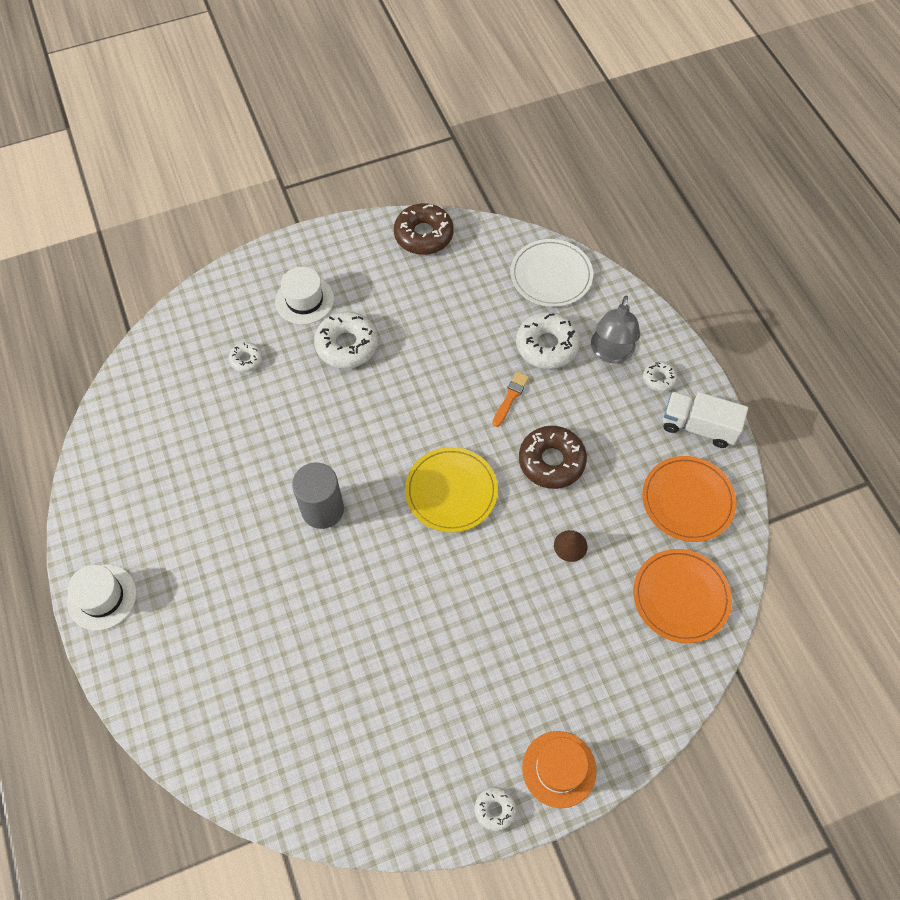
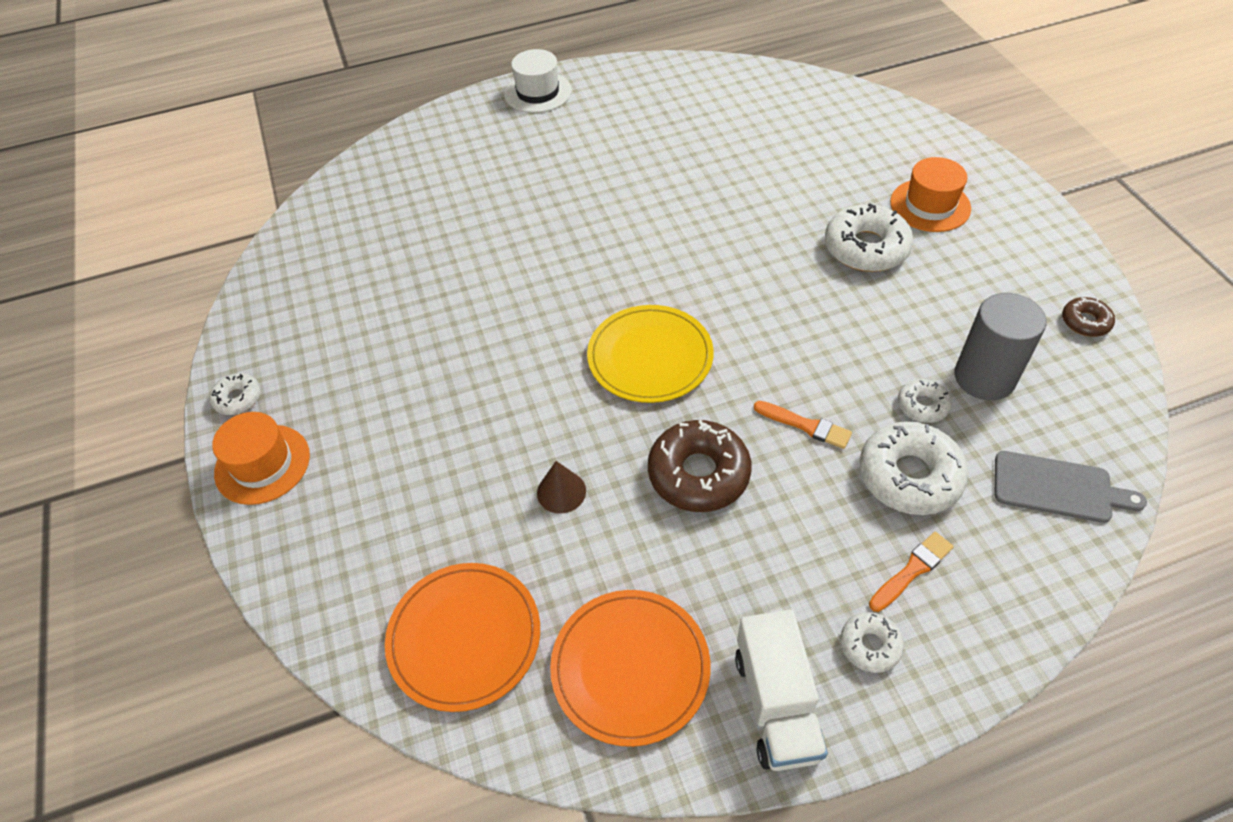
camera: 95 degrees right, 10 degrees down
white donut [229,342,263,372] -> white donut moved to [898,379,952,423]
white hat [275,267,334,325] -> orange hat [890,157,971,232]
grey cylinder [292,463,344,529] -> grey cylinder moved to [954,293,1047,400]
brown donut [394,203,454,255] -> brown donut [1062,297,1115,337], size x0.52
white plate [510,239,593,307] -> grey cutting board [995,451,1147,523]
grey lamp [591,296,640,363] -> orange brush [869,532,954,612]
white truck [663,391,748,448] -> white truck turned 150 degrees clockwise [735,609,828,771]

